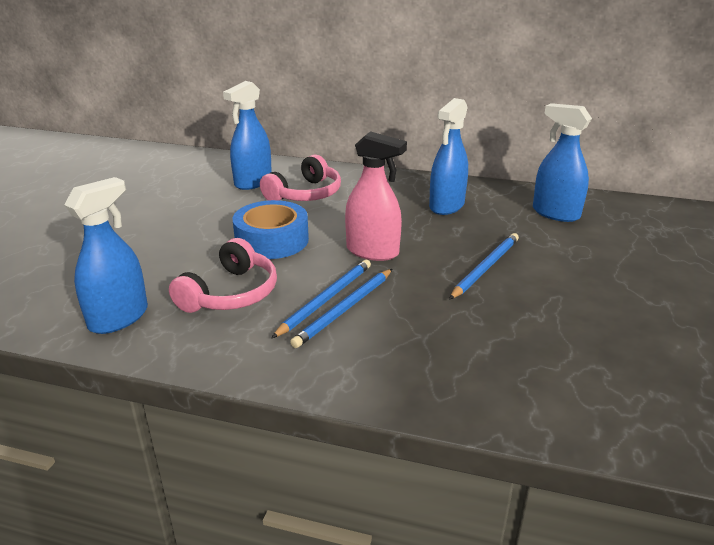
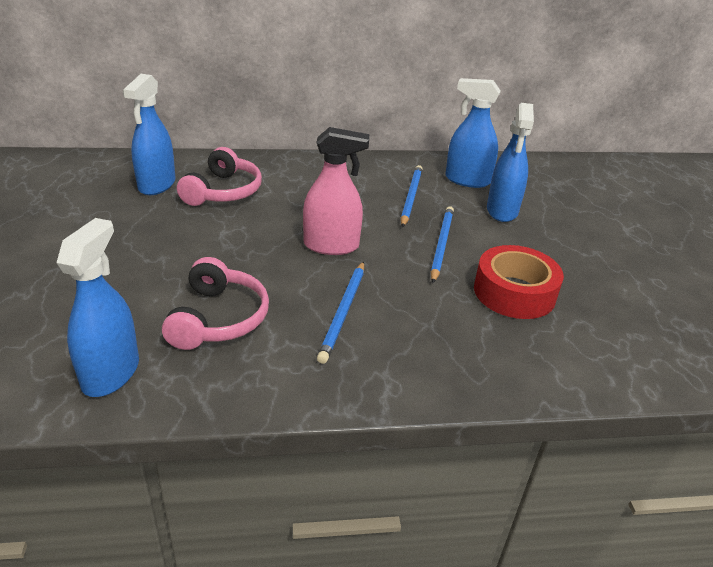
camera: 25 degrees left, 5 degrees up
blue tape [233,200,309,259] -> none
blue pencil [272,259,371,338] -> blue pencil moved to [401,165,423,227]
blue spray bottle [429,98,468,215] -> blue spray bottle moved to [487,103,534,222]
none -> red tape [474,245,564,319]

